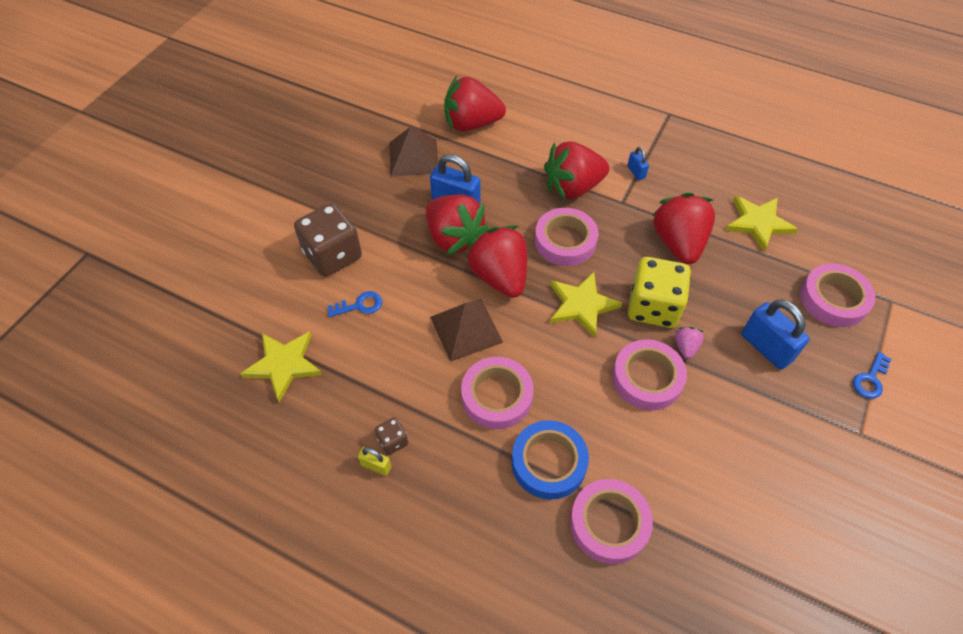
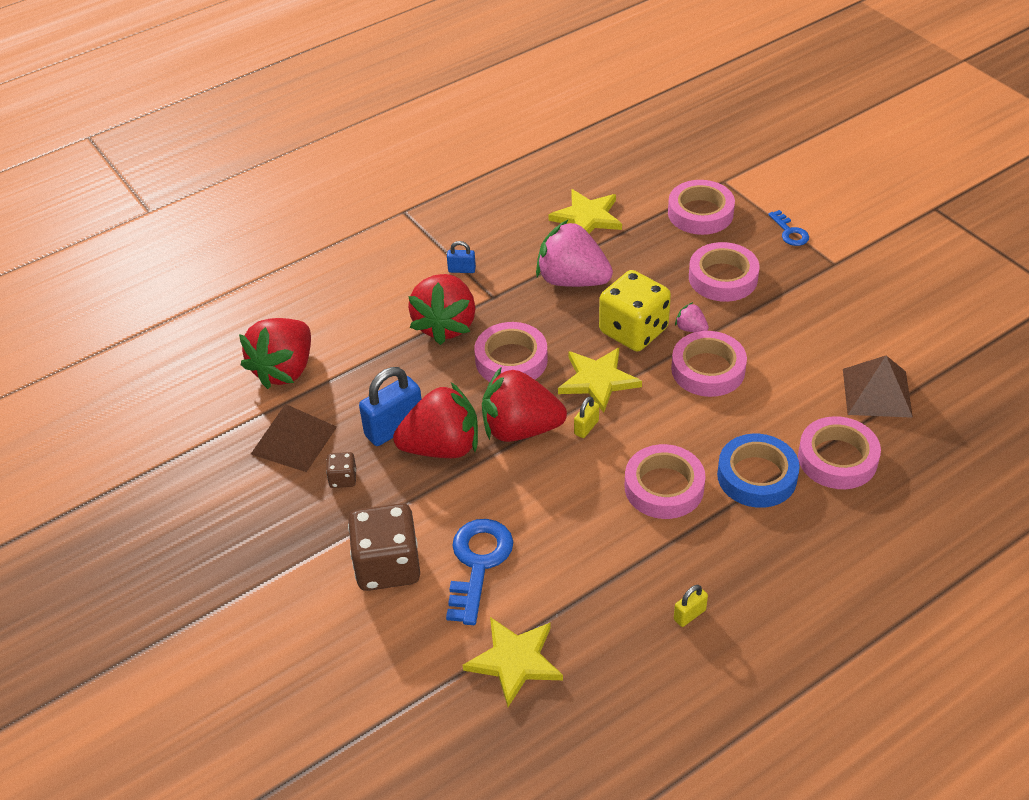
camera: 60 degrees left, 10 degrees down
blue key [328,291,382,317] -> blue key [446,519,513,625], size x1.83
brown dice [375,417,408,455] -> brown dice moved to [326,452,356,488]
brown pyramid [430,299,503,362] -> brown pyramid moved to [843,356,913,418]
red strawberry [652,192,715,264] -> pink strawberry [536,219,613,287]
blue padlock [741,299,810,370] -> pink tape [689,242,760,302]
none -> yellow padlock [574,396,599,438]

